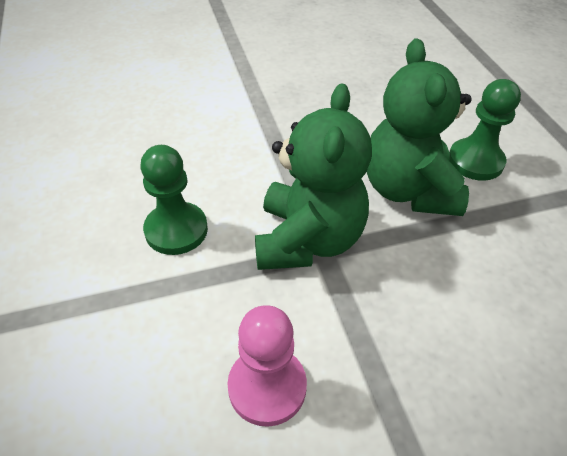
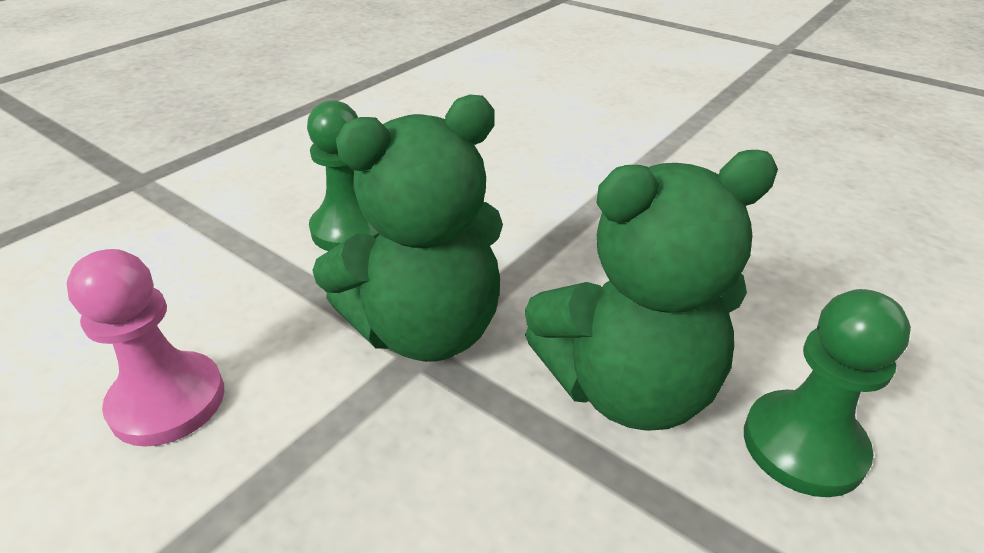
camera: 55 degrees right, 10 degrees down
green teddy bear [366,38,472,216] -> green teddy bear turned 150 degrees counterclockwise [525,150,778,431]

